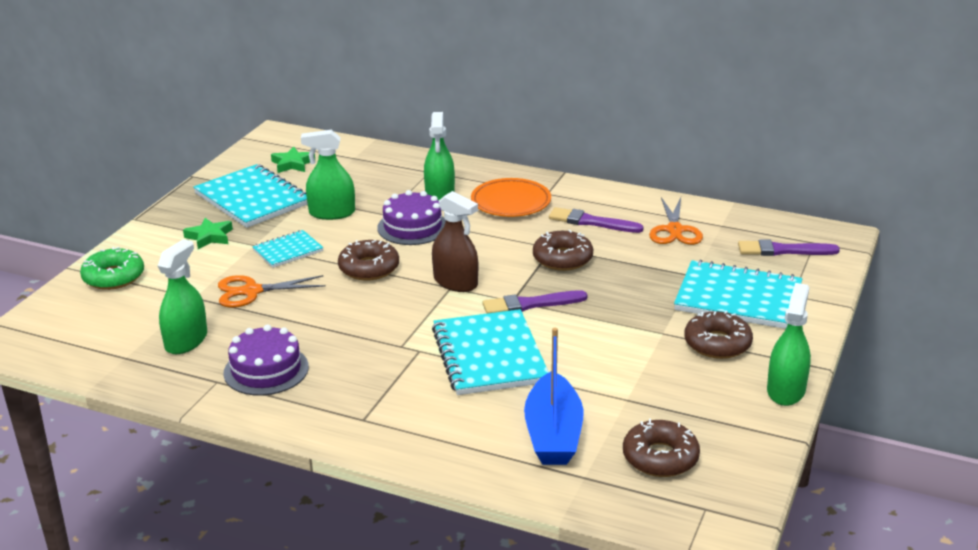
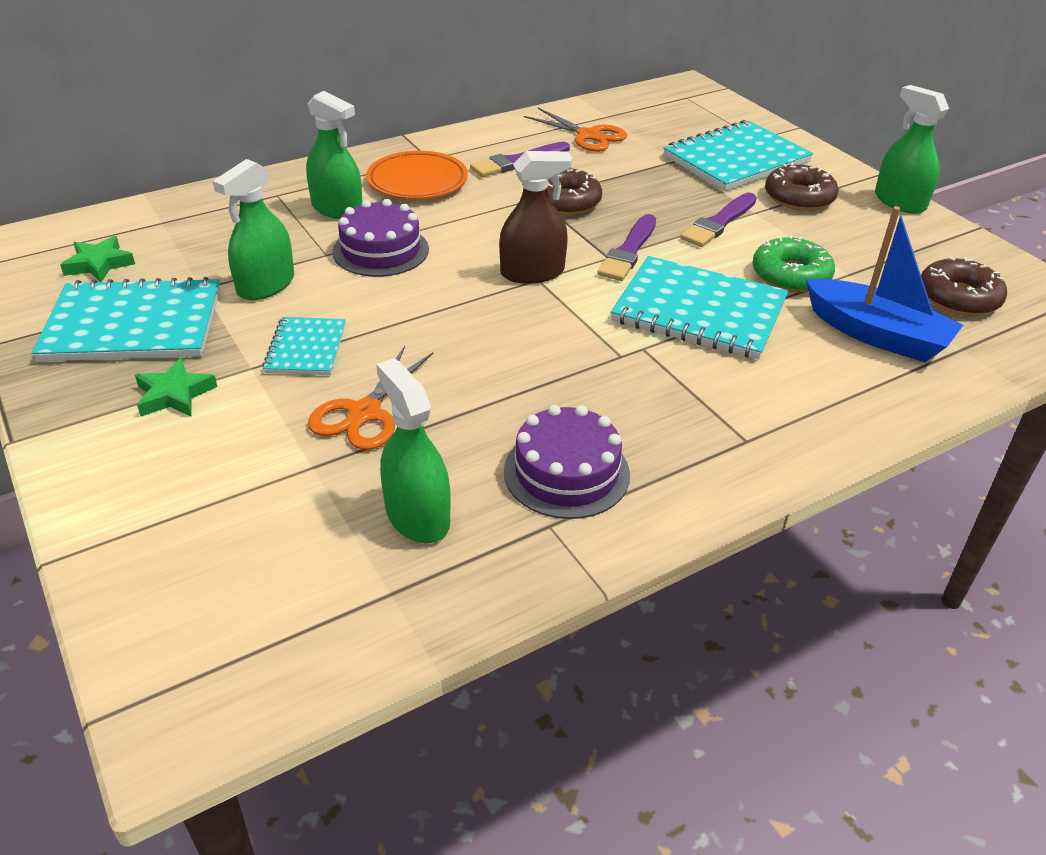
camera: 55 degrees left, 10 degrees up
green donut [80,247,144,290] -> green donut moved to [752,235,835,293]
brown donut [338,240,399,281] -> none
purple brush [738,239,840,256] -> purple brush moved to [680,193,757,247]

